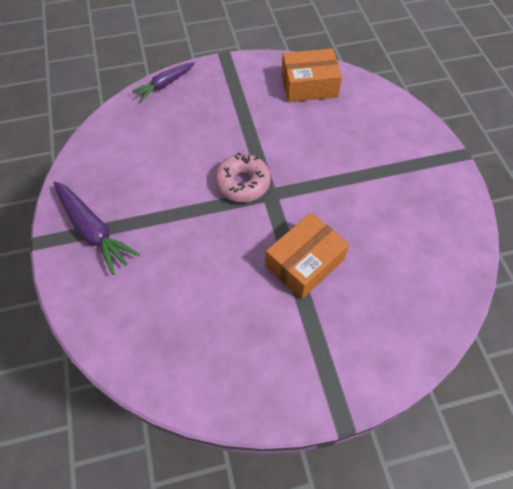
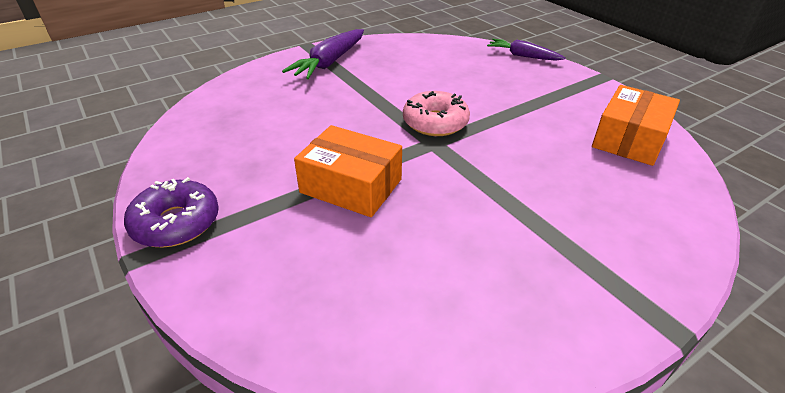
camera: 70 degrees right, 20 degrees down
orange box [281,48,342,102] -> orange box turned 60 degrees clockwise [592,85,680,166]
none -> purple donut [124,177,219,247]

